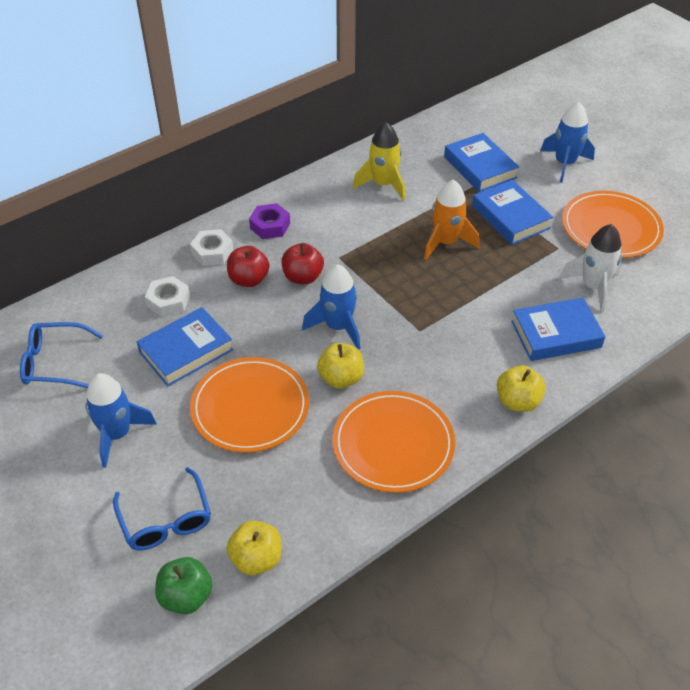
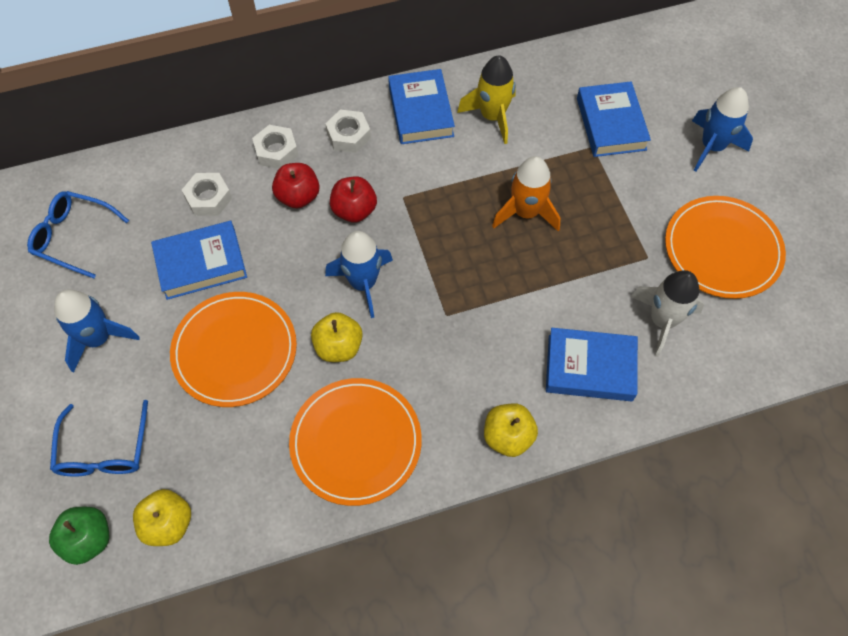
camera: 20 degrees right, 15 degrees up
purple nut [249,203,290,239] -> white nut [325,109,371,153]
blue book [472,180,553,245] -> blue book moved to [388,69,455,144]

